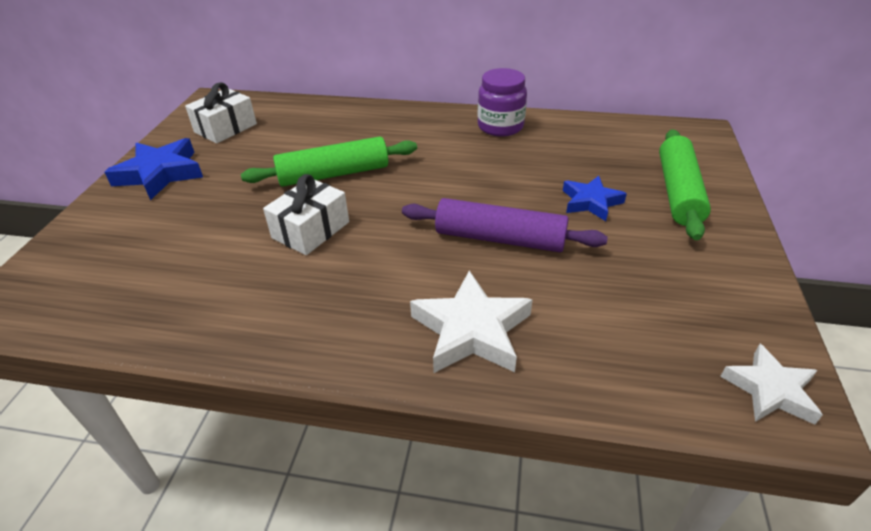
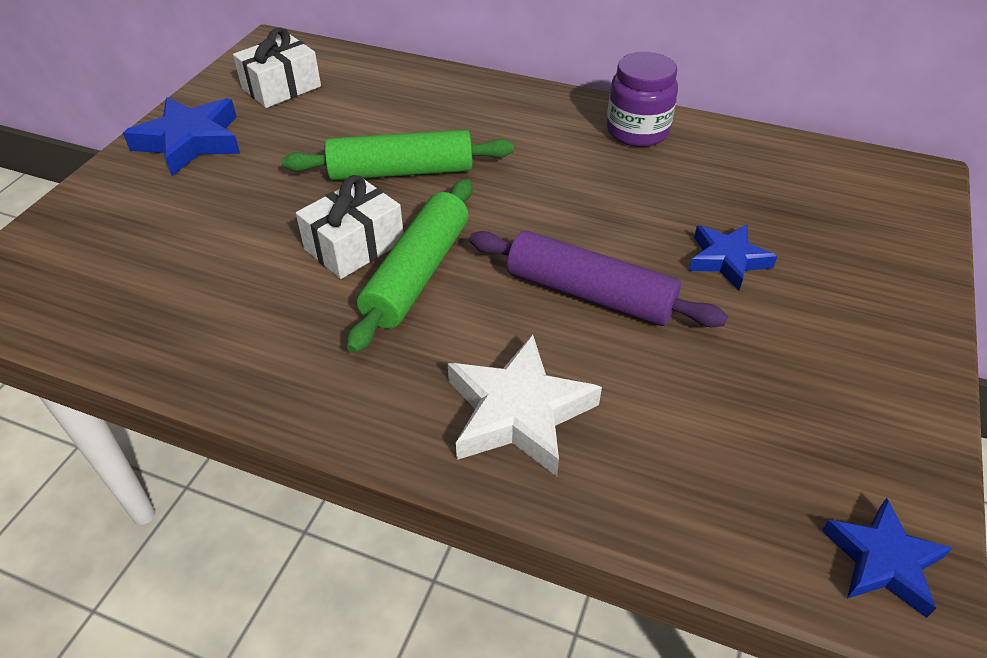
camera: 10 degrees right, 5 degrees up
green rolling pin [659,129,711,240] -> green rolling pin moved to [347,179,472,353]
white star [720,344,823,425] -> blue star [822,498,952,618]

